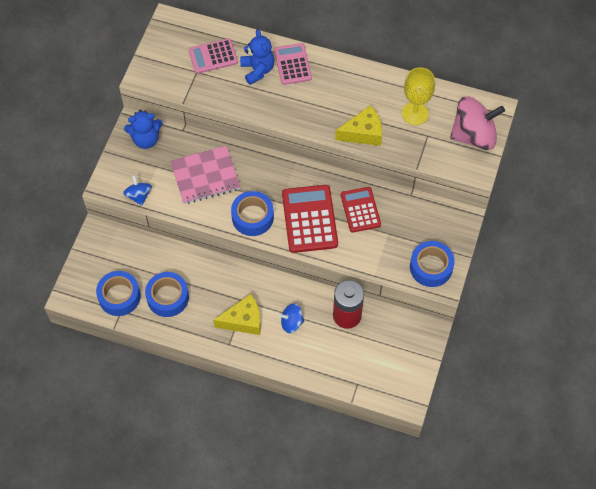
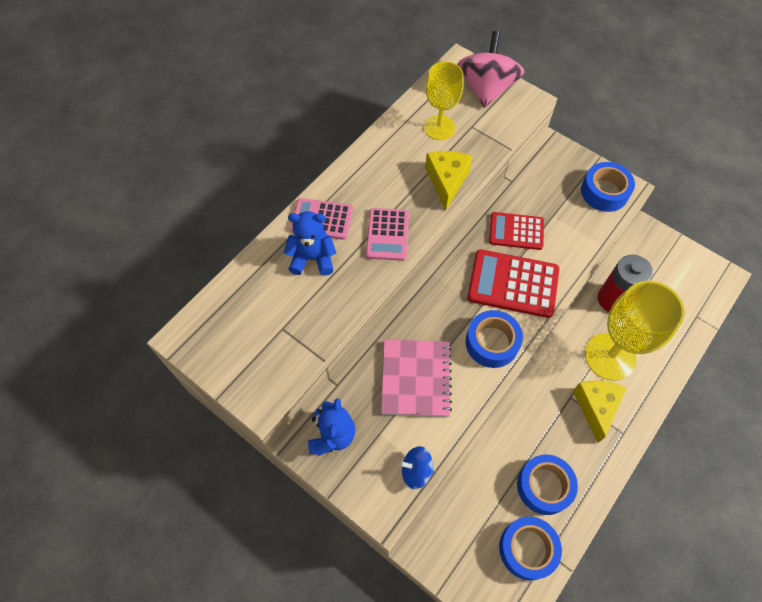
camera: 70 degrees left, 0 degrees up
pink calculator [189,39,238,74] -> pink calculator moved to [366,208,409,261]
blue spinning top [279,303,304,333] -> yellow goblet [585,281,685,381]

